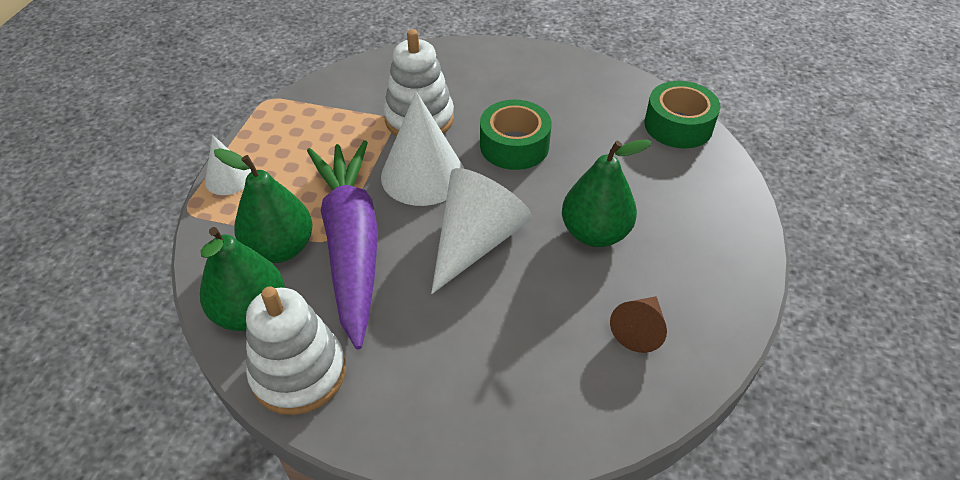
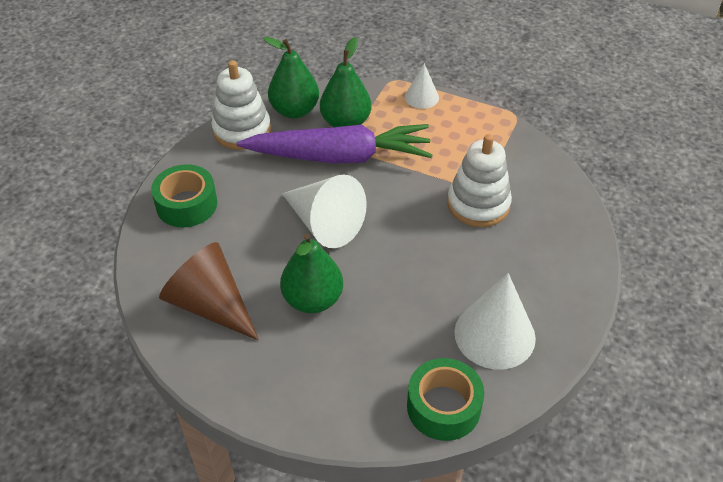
camera: 100 degrees right, 0 degrees up
white cone [381,91,464,206] -> white cone moved to [454,273,536,370]
green tape [480,100,551,170] -> green tape moved to [151,164,217,227]
brown cone [610,296,667,353] -> brown cone [159,242,259,341], size x1.82

